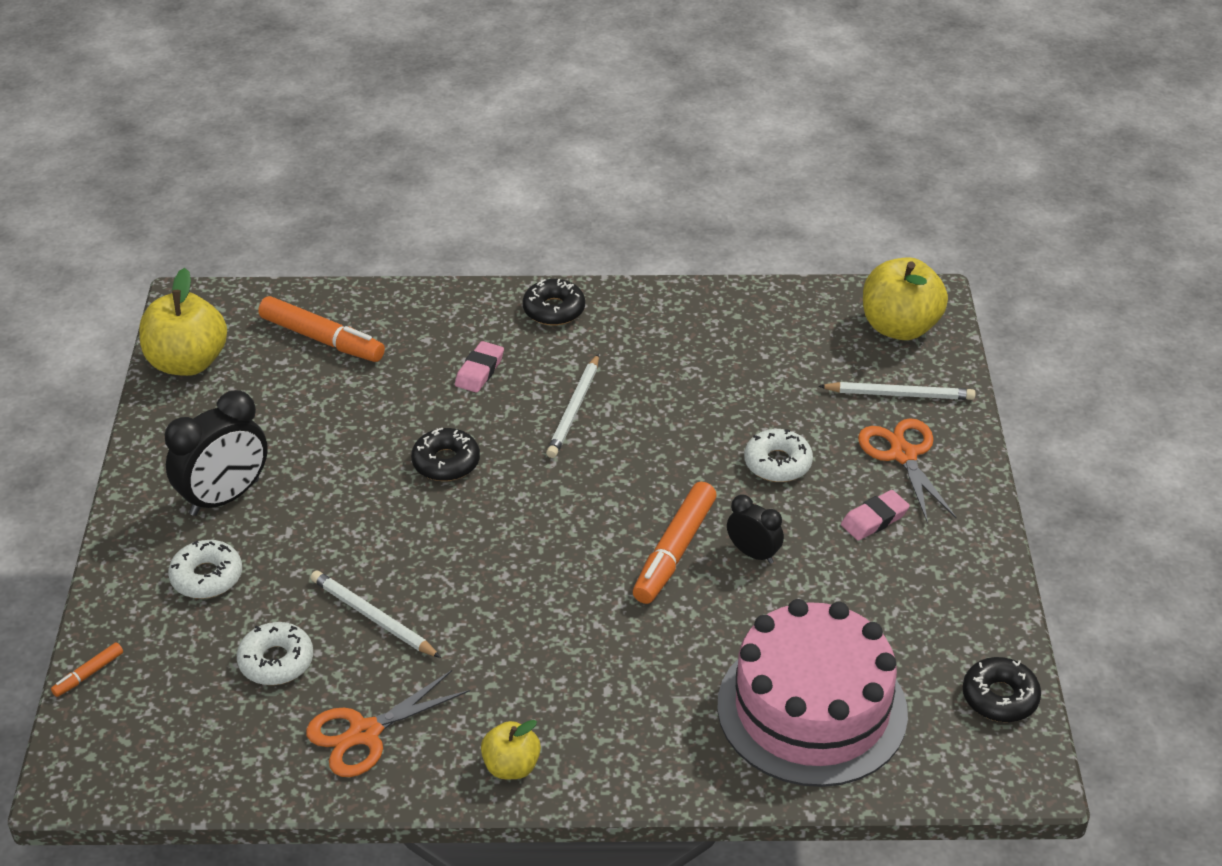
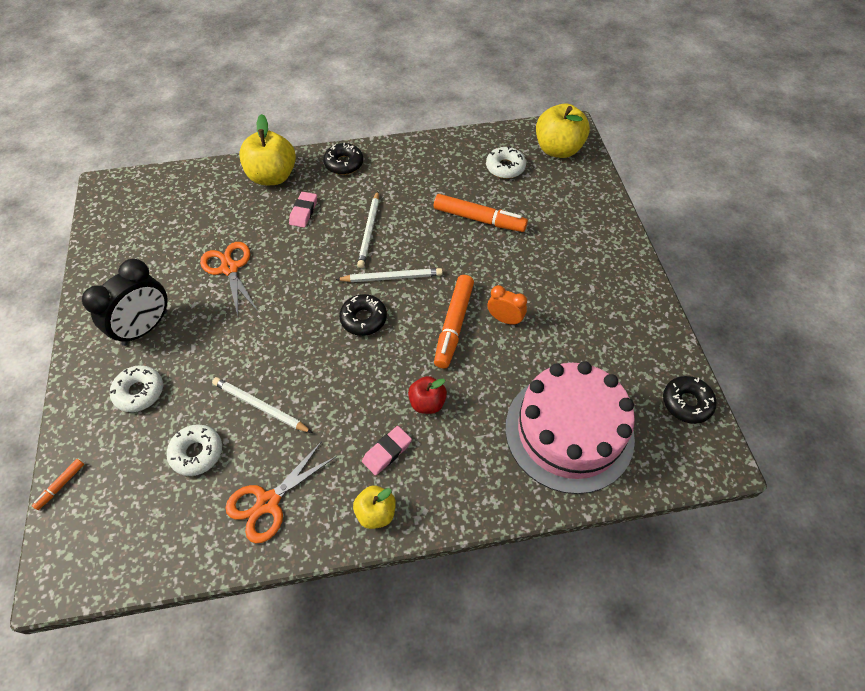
camera: 10 degrees left, 15 degrees up
yellow apple [139,268,227,376] -> yellow apple moved to [239,114,296,185]
orange marker [258,296,385,362] -> orange marker moved to [434,194,528,232]
black donut [411,428,480,481] -> black donut moved to [339,294,387,336]
black clock [727,495,784,564] -> orange clock [487,285,527,326]
white donut [744,429,813,482] -> white donut moved to [486,147,526,179]
white pencil [818,382,975,400] -> white pencil moved to [336,268,443,282]
pink eraser [841,490,910,541] -> pink eraser moved to [362,426,412,475]
orange scissors [858,418,957,523] -> orange scissors moved to [200,242,258,317]
none -> red apple [408,376,447,414]

